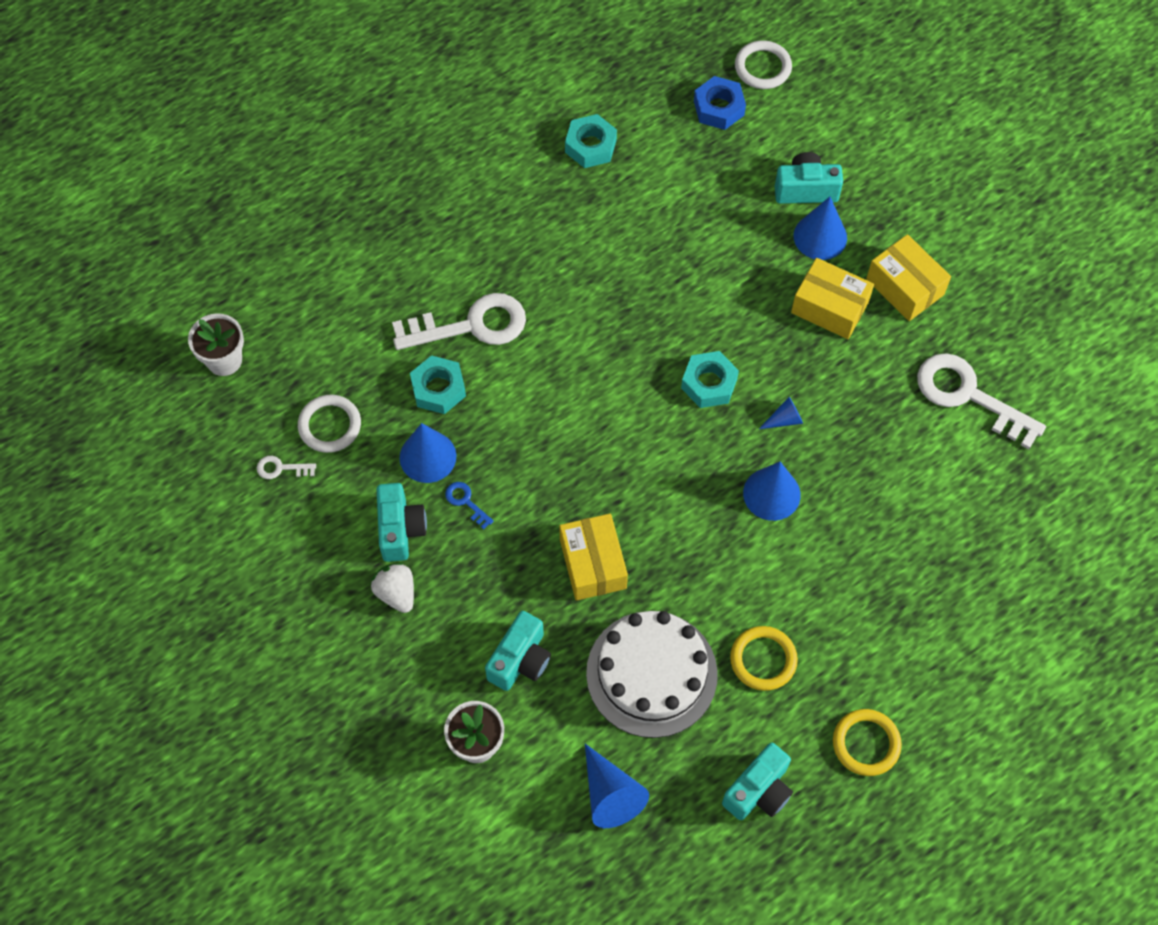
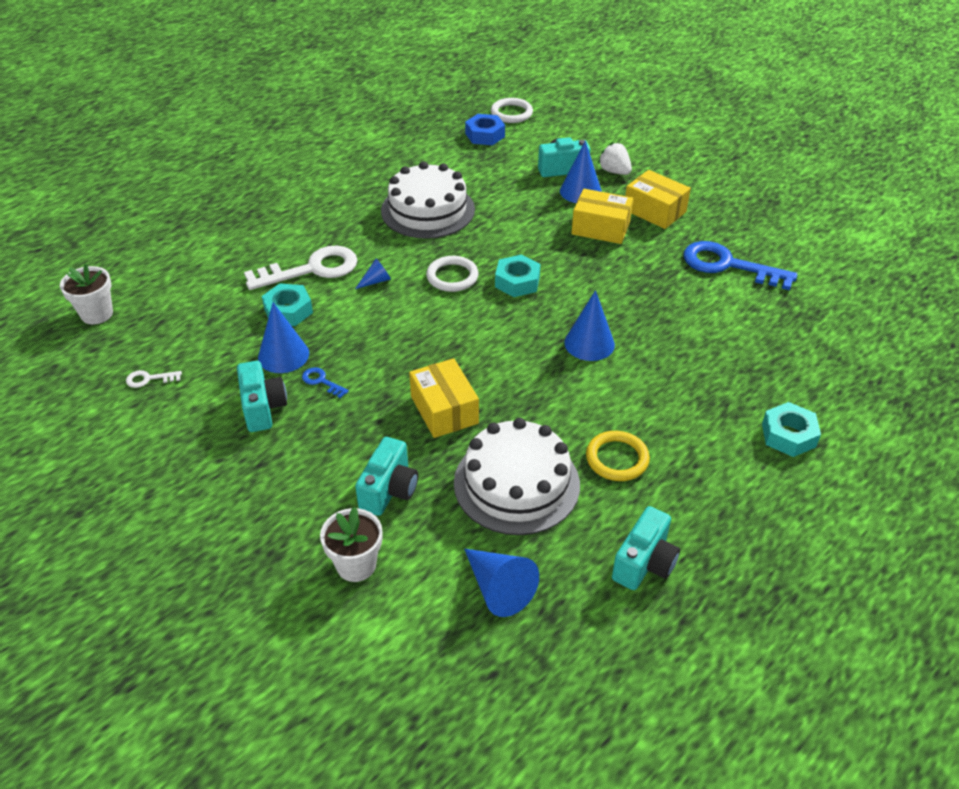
camera: 10 degrees left, 20 degrees down
white ring [298,395,361,453] -> white ring moved to [426,256,479,292]
white strawberry [371,562,414,613] -> white strawberry moved to [598,142,632,175]
turquoise nut [565,114,617,168] -> turquoise nut moved to [762,402,821,457]
blue cone [759,397,803,429] -> blue cone moved to [355,259,391,289]
yellow ring [833,709,902,776] -> none
white key [917,353,1046,449] -> blue key [683,241,798,290]
none -> white cake [381,161,475,239]

